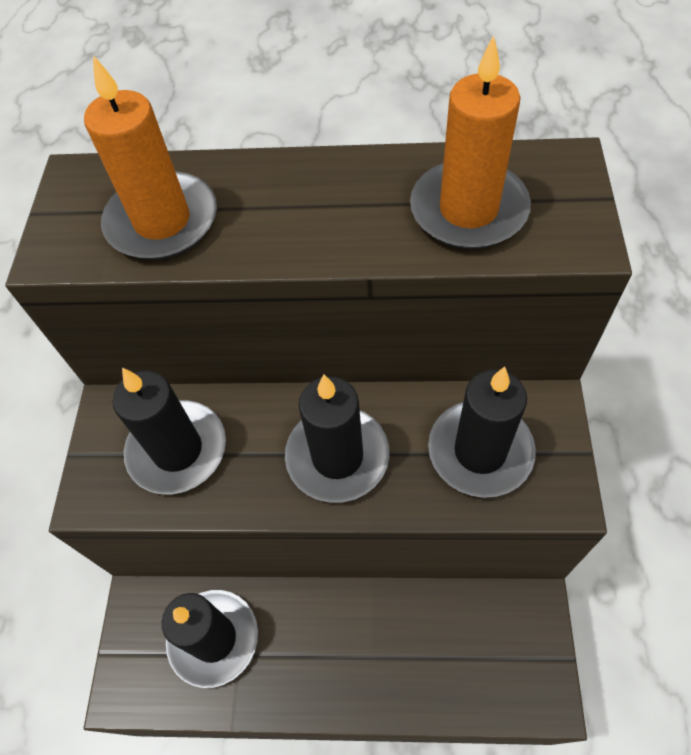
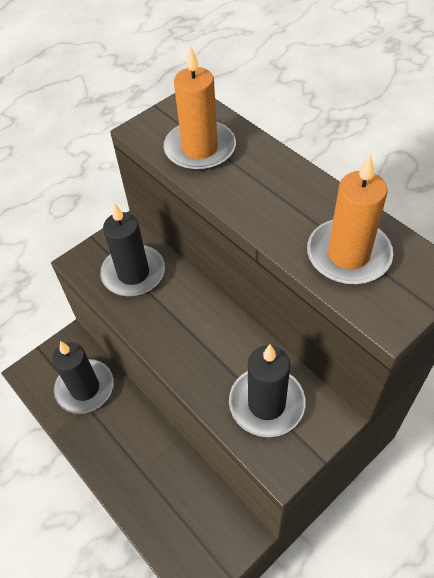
camera: 45 degrees right, 5 degrees down
black candle [285,374,389,503] -> none

